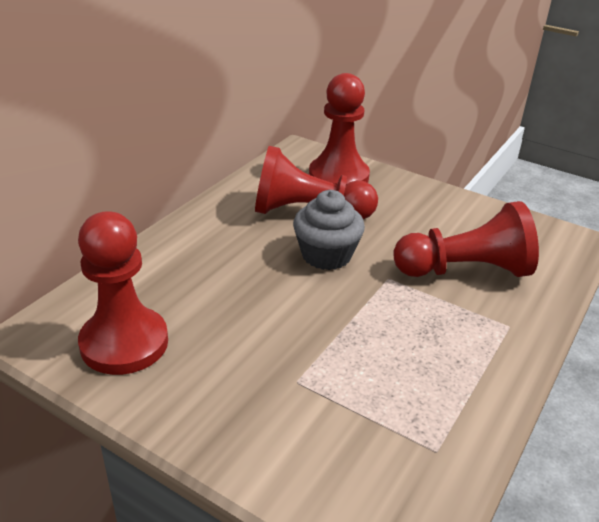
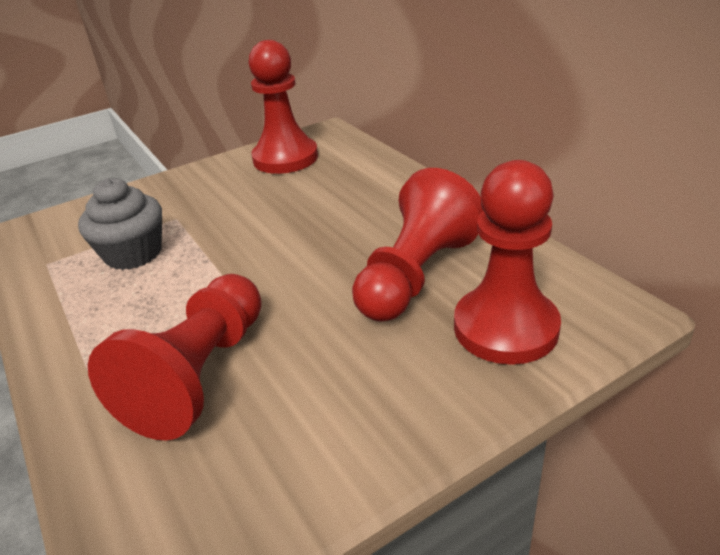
camera: 120 degrees right, 0 degrees up
grey cupcake [293,190,365,270] -> grey cupcake moved to [78,178,162,270]

